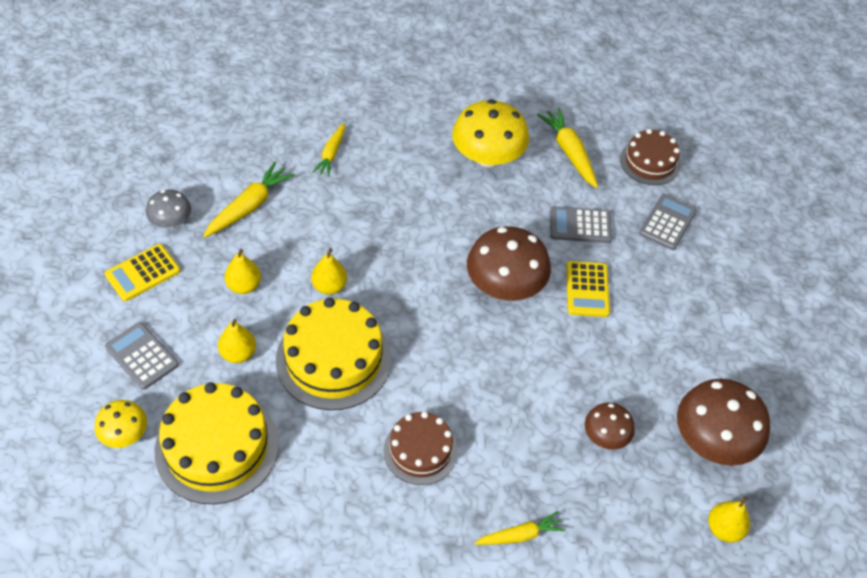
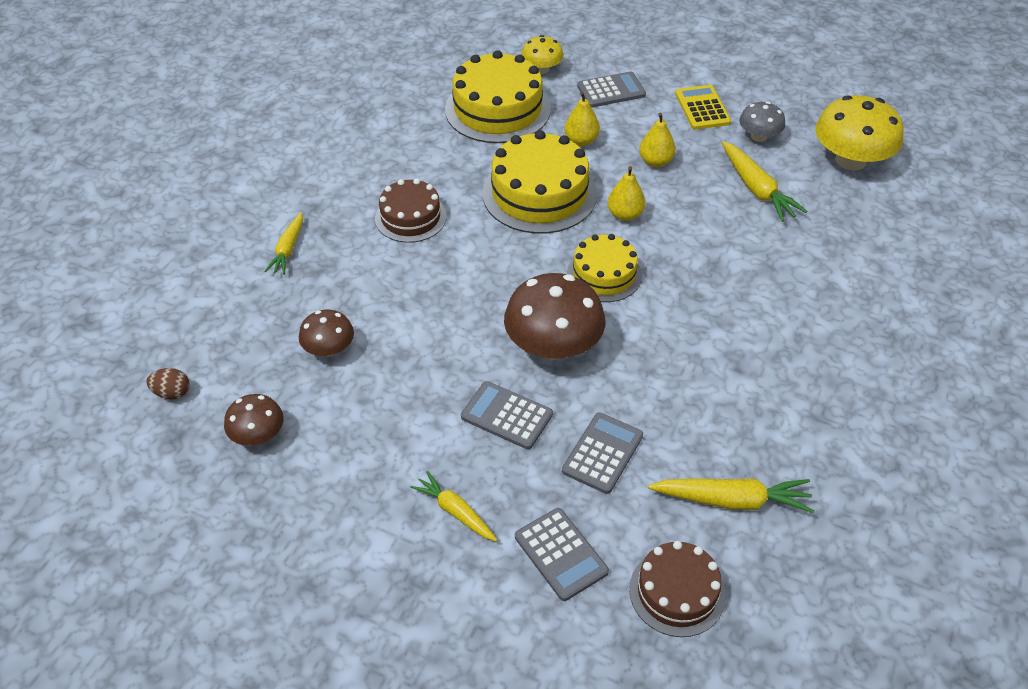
camera: 120 degrees right, 5 degrees down
yellow carrot [312,123,345,177] -> yellow carrot moved to [410,471,497,541]
yellow mushroom [452,99,529,167] -> yellow mushroom moved to [815,95,904,171]
yellow calculator [566,261,610,317] -> grey calculator [461,381,553,449]
brown mushroom [677,379,770,466] -> brown mushroom [224,394,284,446], size x0.55
yellow pear [708,496,750,542] -> brown egg [146,368,190,400]
none -> yellow cake [567,234,642,302]

